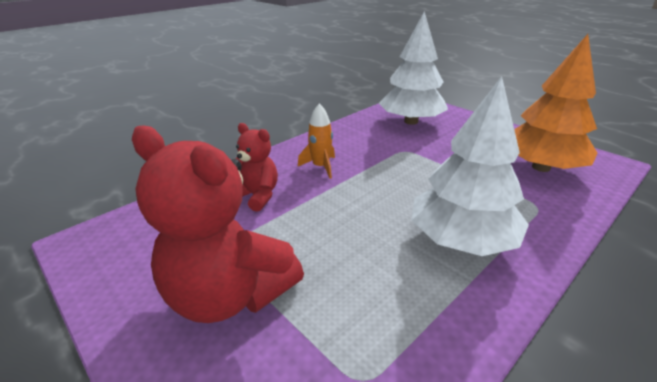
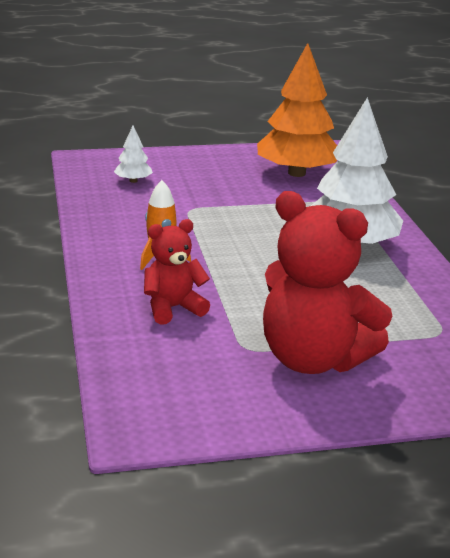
camera: 60 degrees left, 5 degrees down
red teddy bear [132,125,304,323] -> red teddy bear turned 60 degrees clockwise [263,191,392,374]
white tree [379,11,448,125] -> white tree [114,126,153,183], size x0.44

